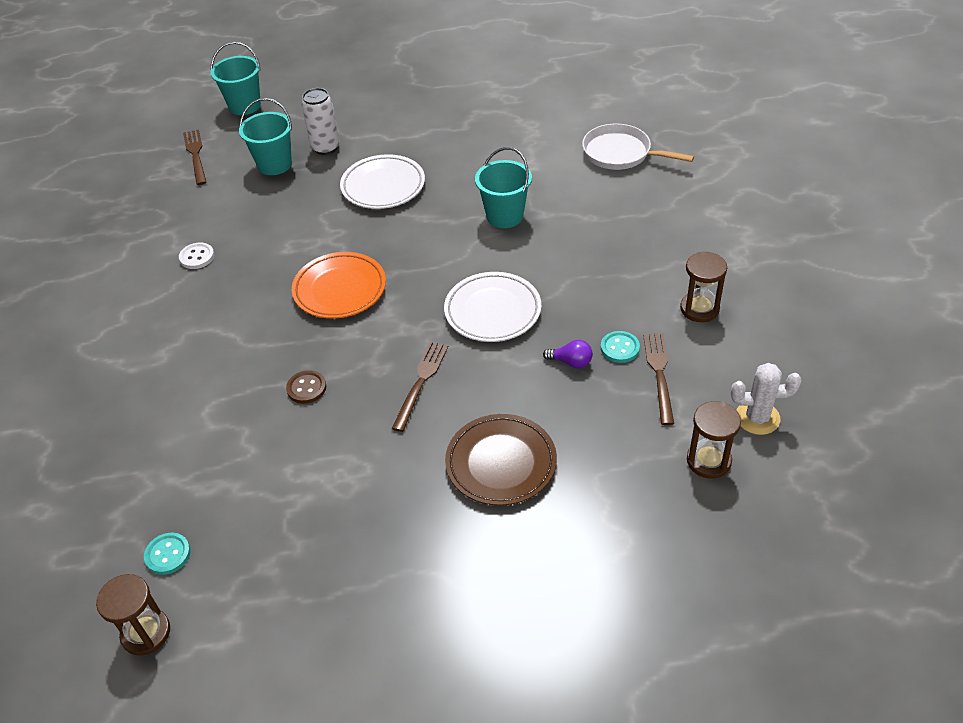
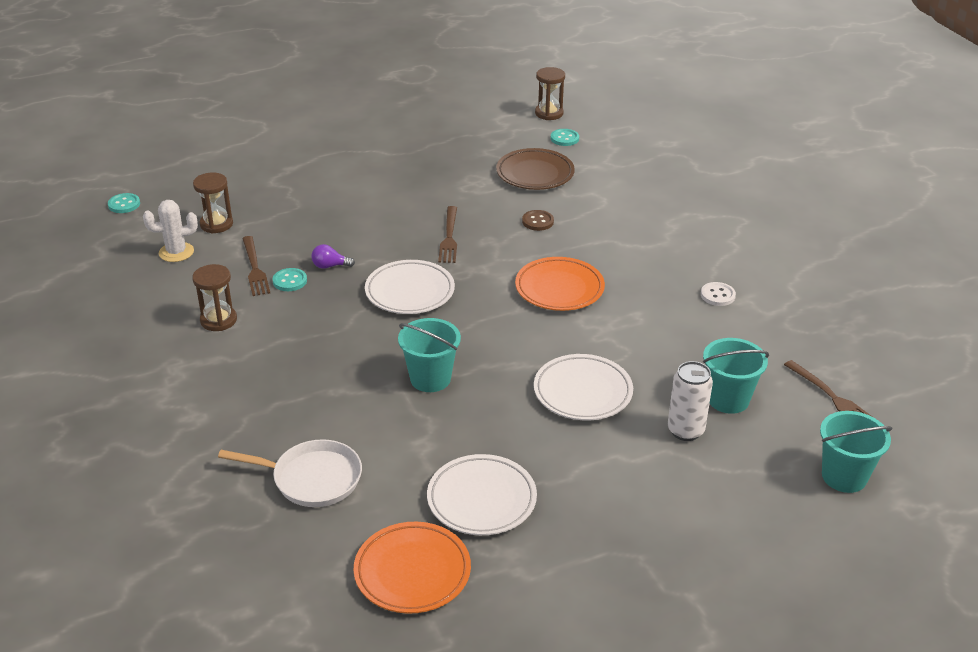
camera: 160 degrees right, 10 degrees down
brown plate [445,414,557,506] -> brown plate moved to [496,148,575,190]
none -> turquoise button [108,193,140,213]
none -> orange plate [354,522,471,614]
none -> white plate [427,454,537,535]

